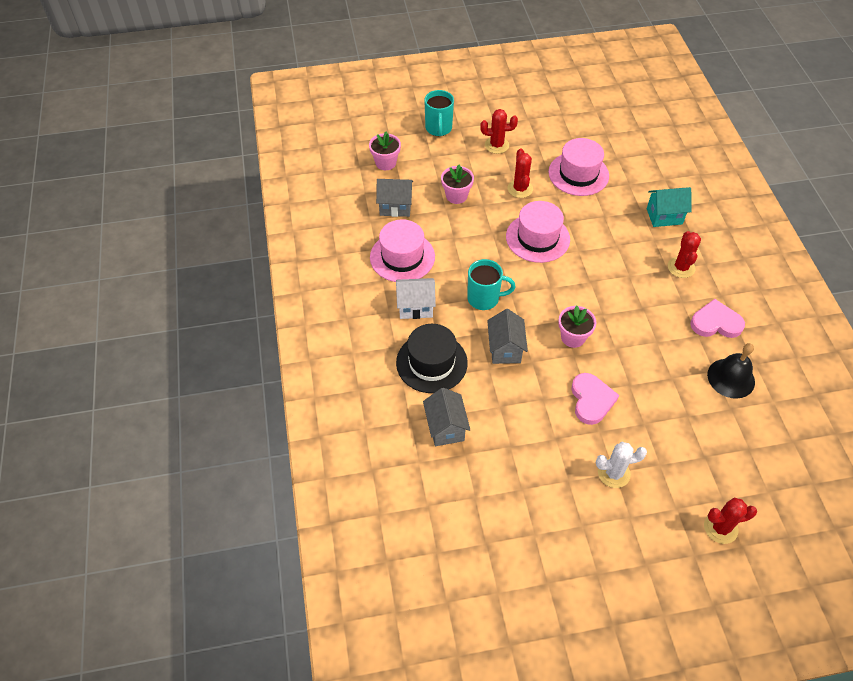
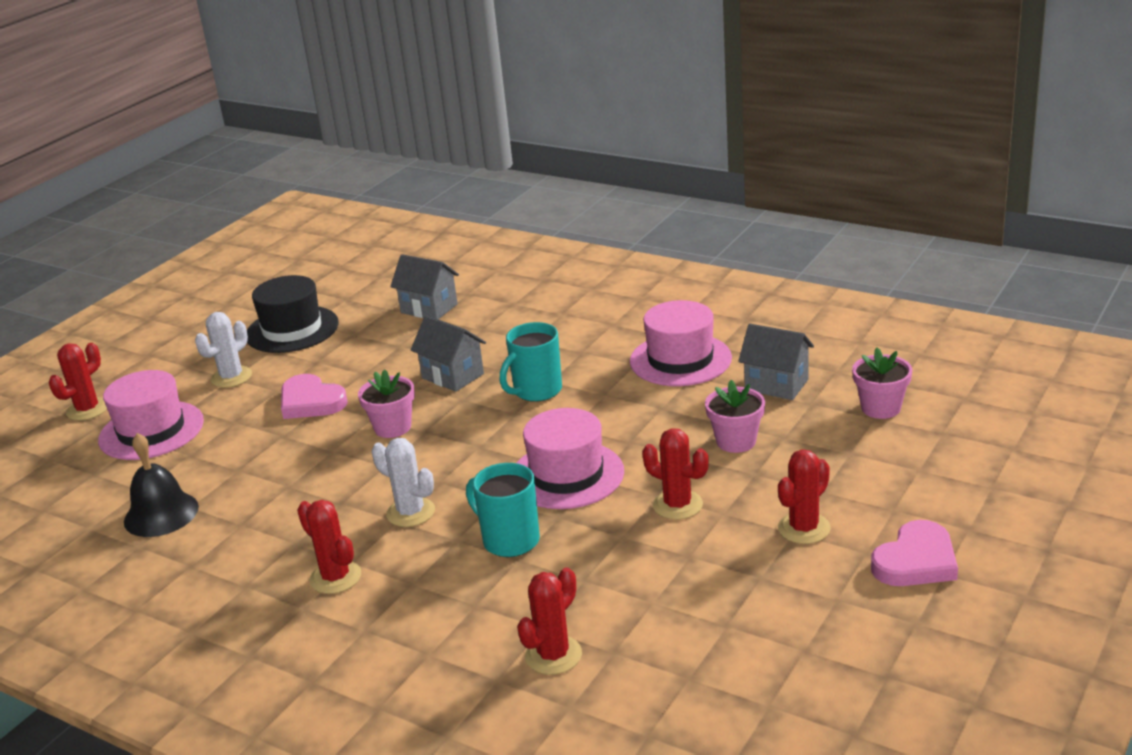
camera: 135 degrees right, 25 degrees down
grey house [376,179,413,217] -> grey house turned 75 degrees clockwise [738,324,814,400]
white house [396,278,436,319] -> none
black hat [396,324,468,393] -> black hat moved to [247,275,339,353]
turquoise mug [424,90,454,136] -> turquoise mug moved to [466,463,540,557]
pink hat [548,138,609,196] -> pink hat moved to [98,370,204,460]
turquoise house [647,187,692,227] -> none
pink heart [690,299,745,338] -> pink heart moved to [871,520,958,586]
none -> white cactus [372,438,435,527]
none -> red cactus [517,567,582,675]

